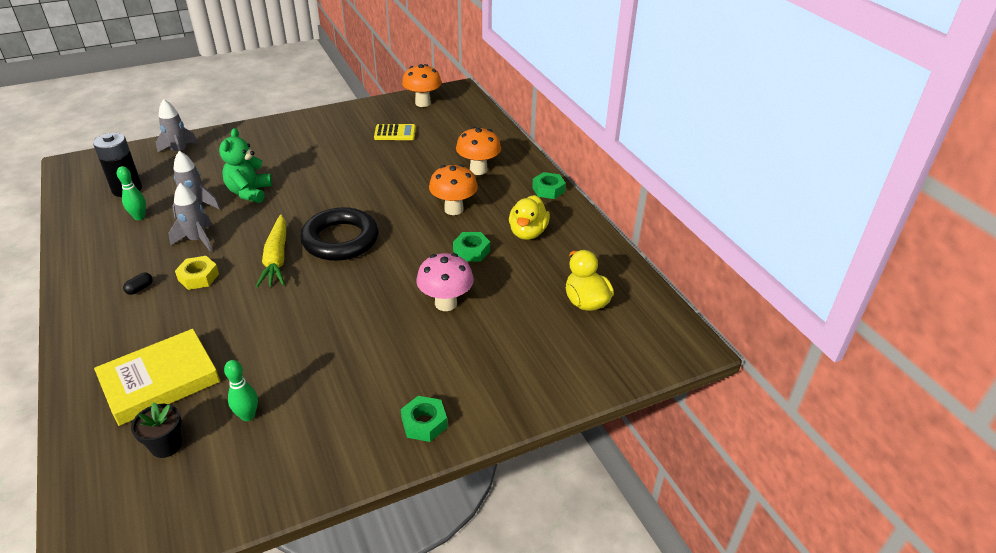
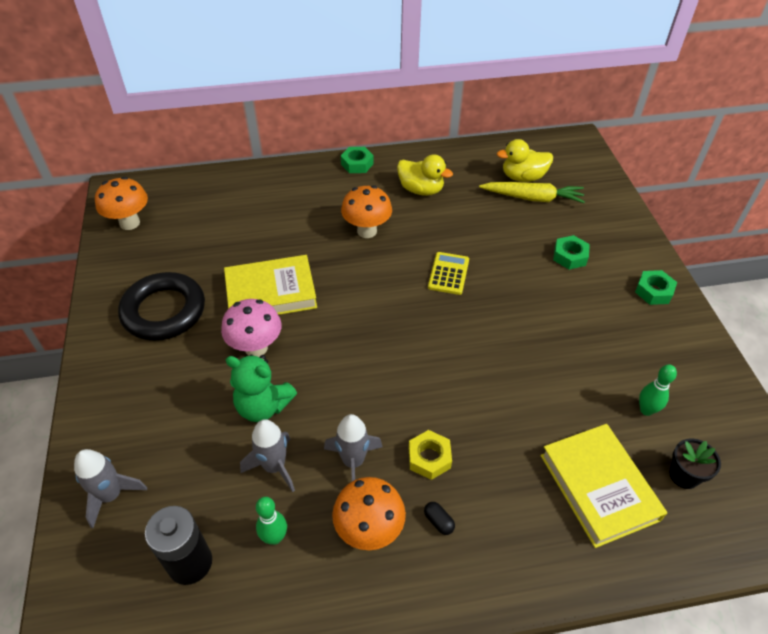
camera: 75 degrees left, 10 degrees up
yellow carrot [256,215,286,288] -> yellow carrot moved to [479,182,585,203]
black ring [300,207,379,261] -> black ring moved to [118,272,205,341]
yellow calculator [374,124,416,140] -> yellow calculator moved to [428,252,469,295]
pink mushroom [416,253,474,311] -> pink mushroom moved to [221,299,281,357]
green nut [453,232,490,262] -> green nut moved to [553,235,590,270]
orange mushroom [456,127,501,175] -> orange mushroom moved to [332,477,406,550]
none -> yellow book [224,255,317,315]

